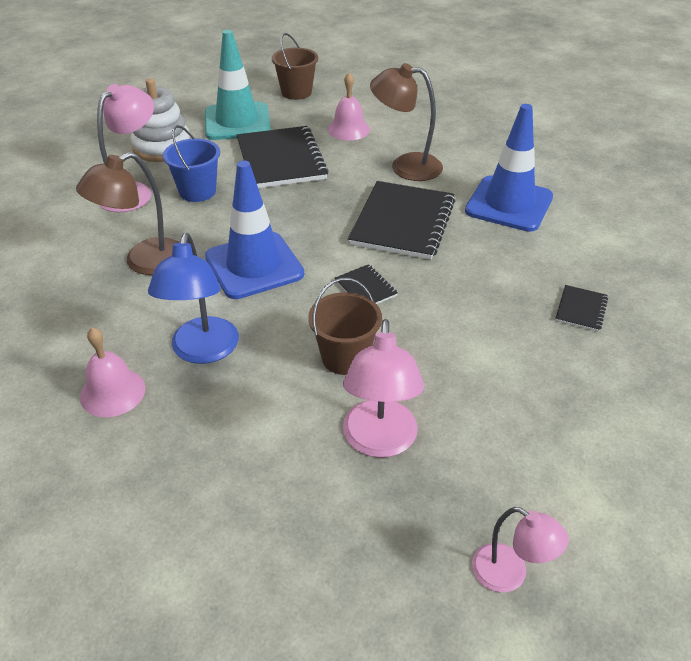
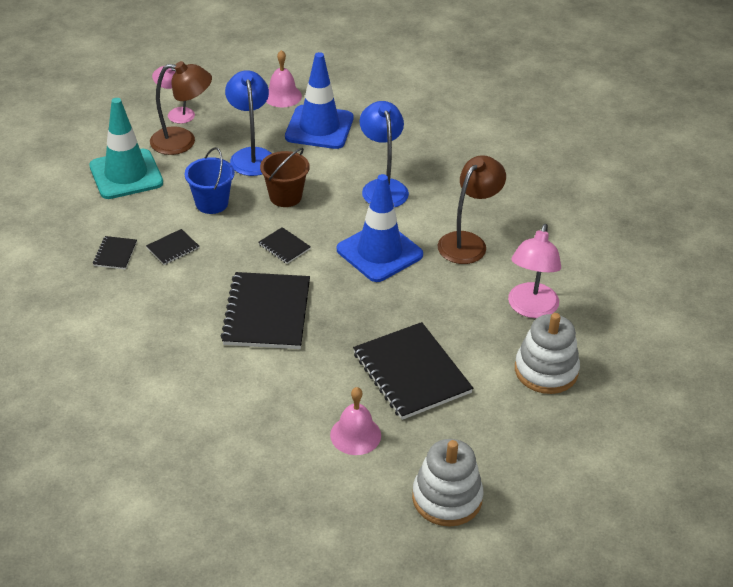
camera: 165 degrees right, 0 degrees up
pink bell [80,327,146,417] -> pink bell moved to [266,50,302,107]
blue bucket [163,125,220,202] -> blue bucket moved to [185,147,235,214]
turquoise traffic cone [205,30,271,140] -> turquoise traffic cone moved to [89,98,163,199]
brown bucket [272,33,318,100] -> white stacking toy [412,439,483,527]
pink lamp [343,319,424,458] -> blue lamp [225,70,272,176]
brown lamp [370,63,443,181] -> brown lamp moved to [150,61,212,155]
blue traffic cone [465,104,553,232] -> blue traffic cone moved to [285,52,354,149]
none -> black notebook [146,229,199,265]

